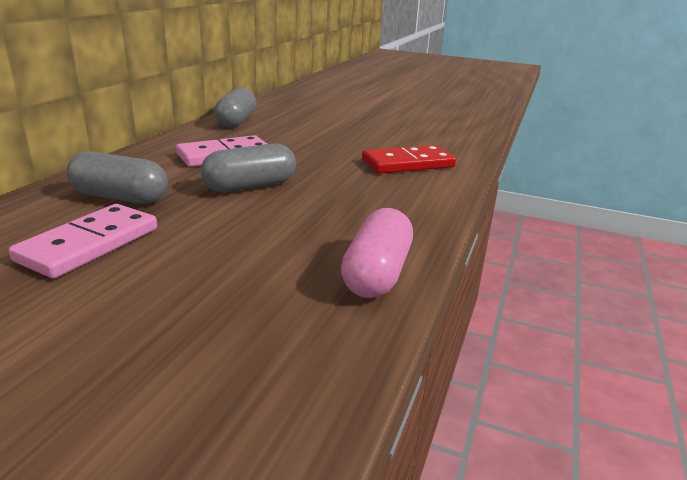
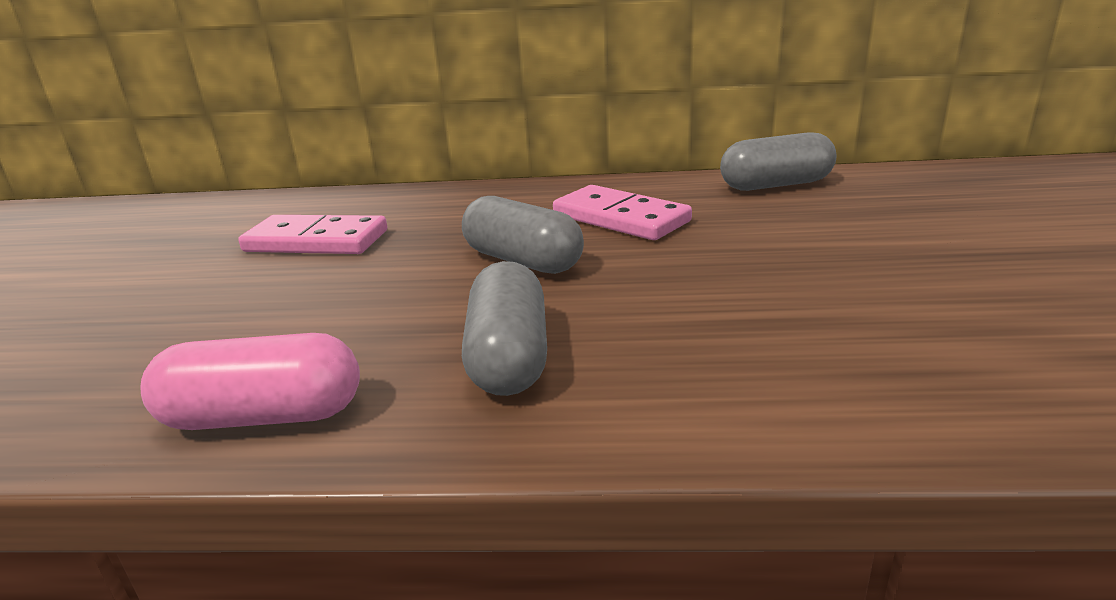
camera: 75 degrees right, 0 degrees up
grey capsule [66,151,168,204] -> grey capsule moved to [462,261,547,396]
red domino [362,145,456,174] -> none

